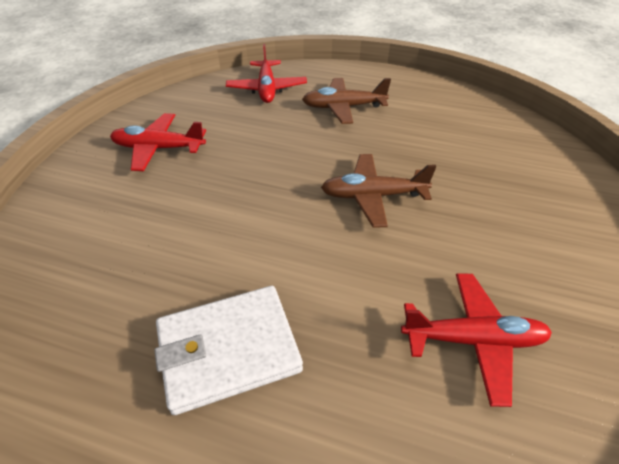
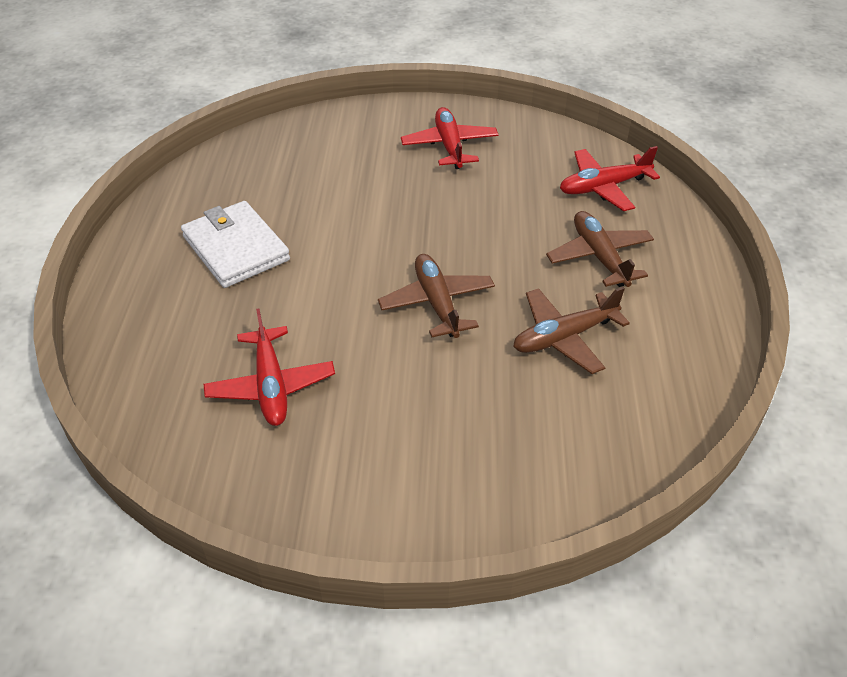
camera: 75 degrees right, 0 degrees up
none -> brown plane [513,287,630,374]

